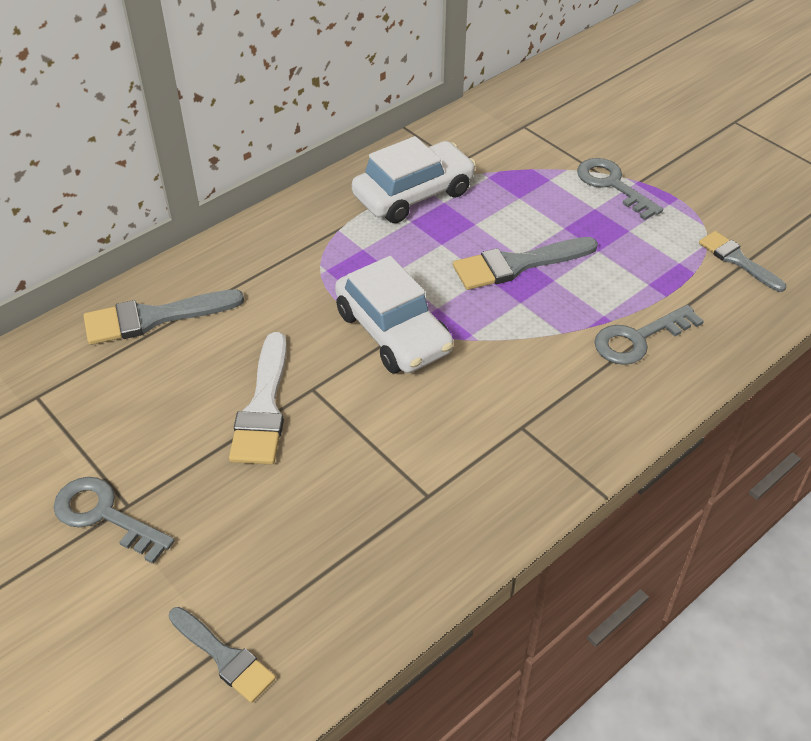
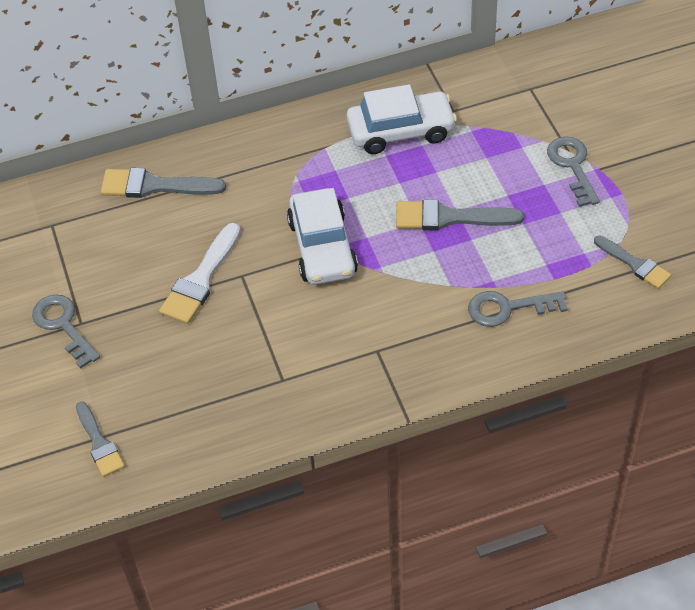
camera: 25 degrees right, 5 degrees up
grey brush [699,231,786,292] -> grey brush turned 150 degrees clockwise [594,236,671,289]

